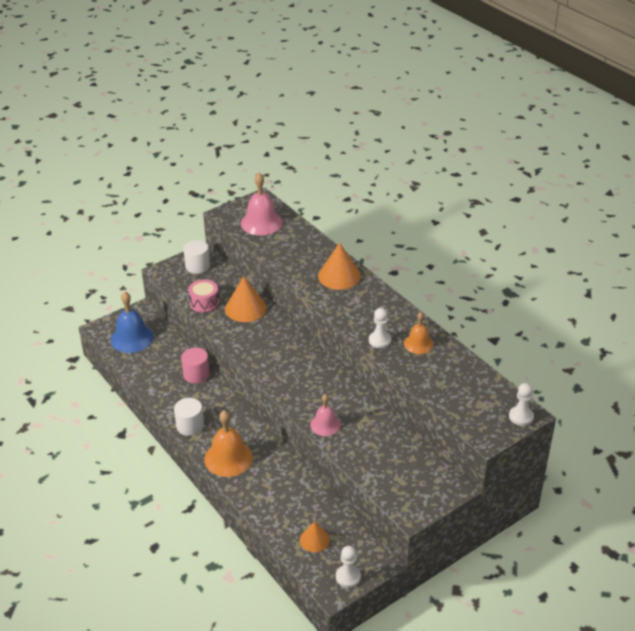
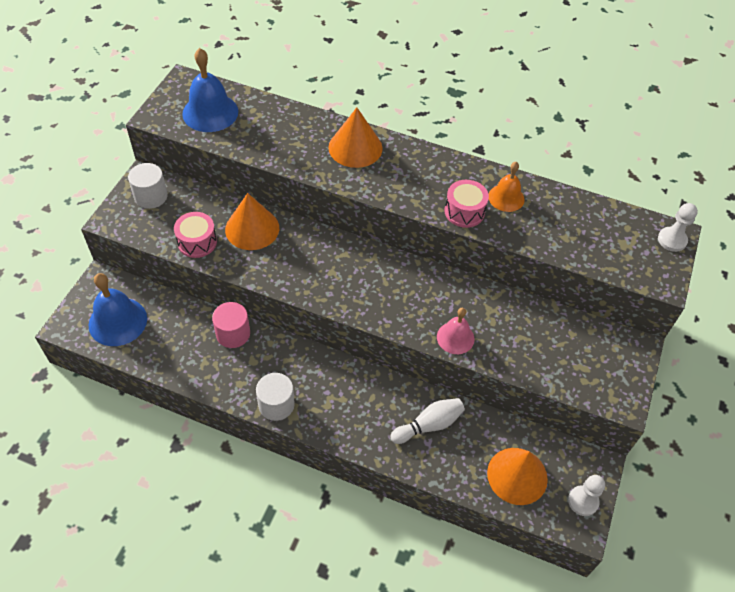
camera: 35 degrees left, 15 degrees up
orange bell [204,410,253,477] -> none
pink bell [241,173,283,235] -> blue bell [182,48,238,132]
orange cone [300,521,330,552] -> orange cone [487,448,548,505], size x1.65
white pawn [369,308,391,348] -> pink drum [445,180,489,228]
none -> white bowling pin [390,398,465,444]

